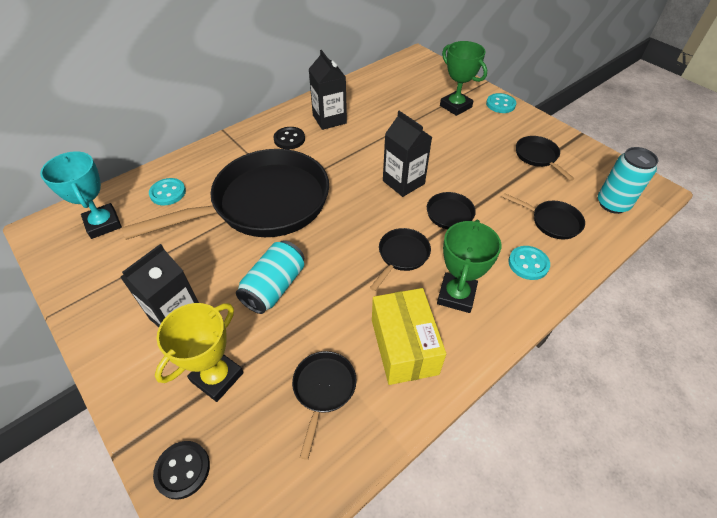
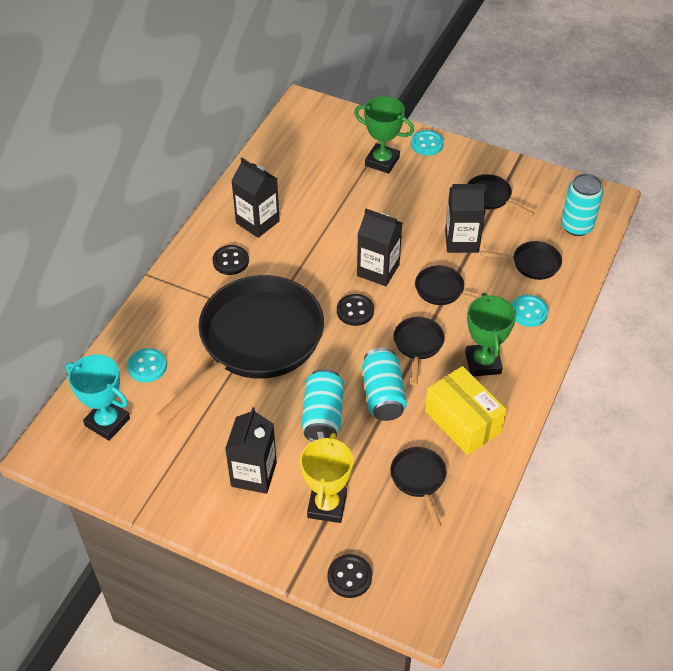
camera: 25 degrees left, 0 degrees up
none -> black button [337,294,374,326]
none -> turquoise can [362,348,407,421]
none -> black carton [445,184,486,253]

